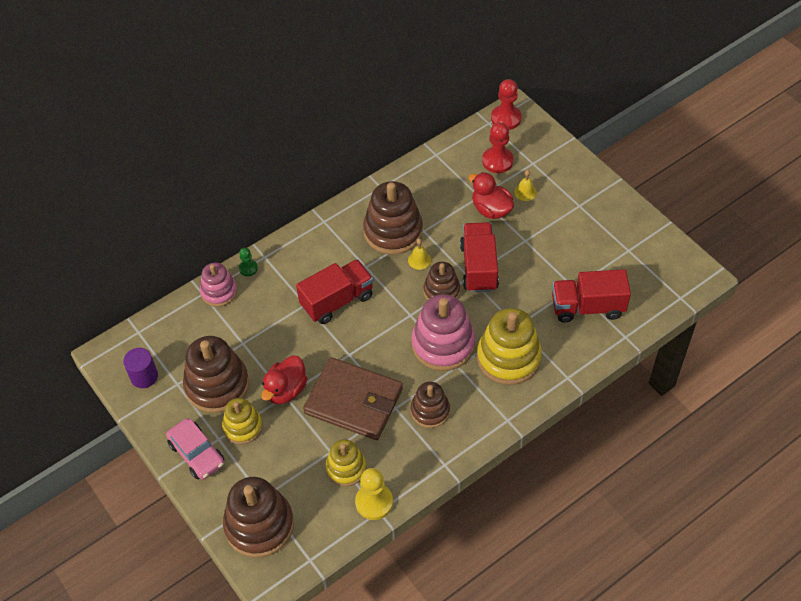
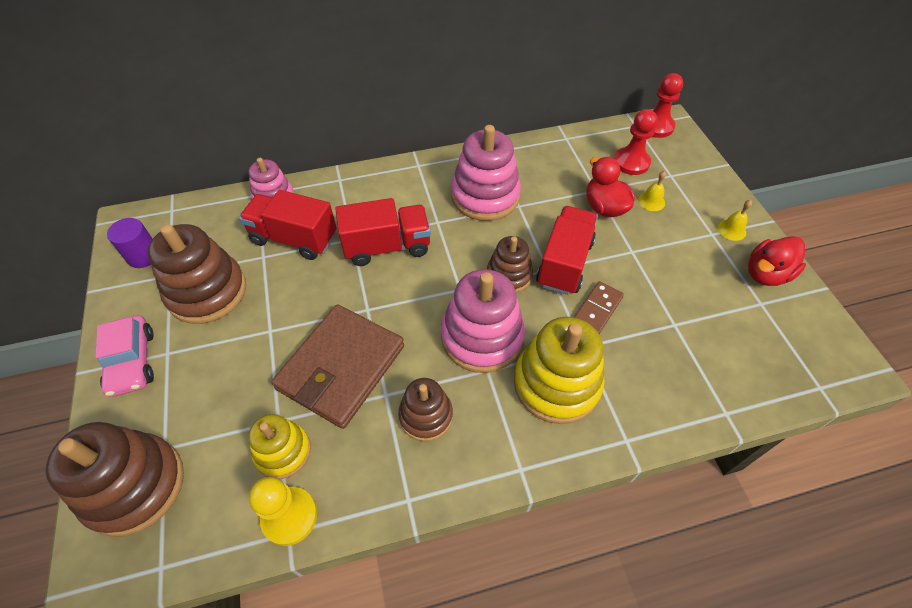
camera: 20 degrees right, 0 degrees up
yellow stacking toy [222,398,262,444] -> none
green pawn [239,248,258,276] -> none
red duck [261,356,308,404] -> red duck moved to [748,236,806,286]
brown wallet [303,357,403,440] -> brown wallet turned 75 degrees clockwise [271,304,404,429]
brown stacking toy [363,181,423,255] -> pink stacking toy [451,125,521,221]
yellow bell [408,239,431,270] -> yellow bell moved to [718,200,752,241]
red truck [552,269,631,323] -> red truck moved to [239,190,337,260]
none -> brown domino [574,281,624,334]

